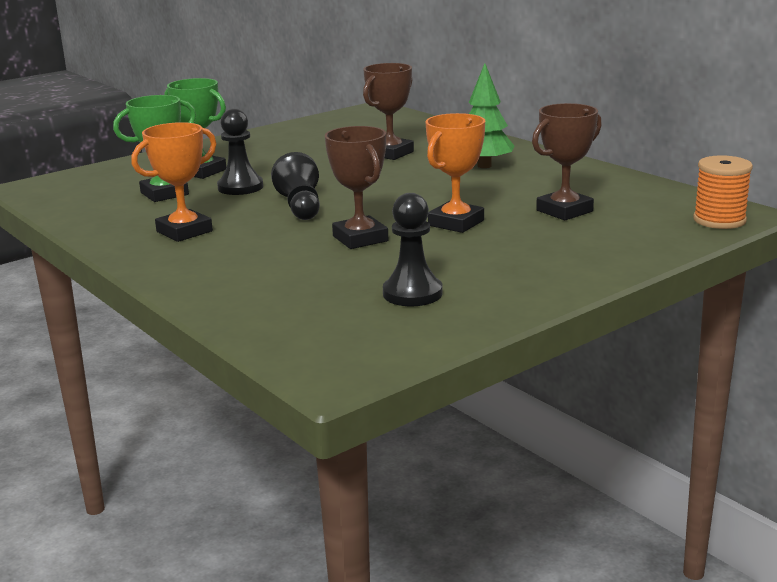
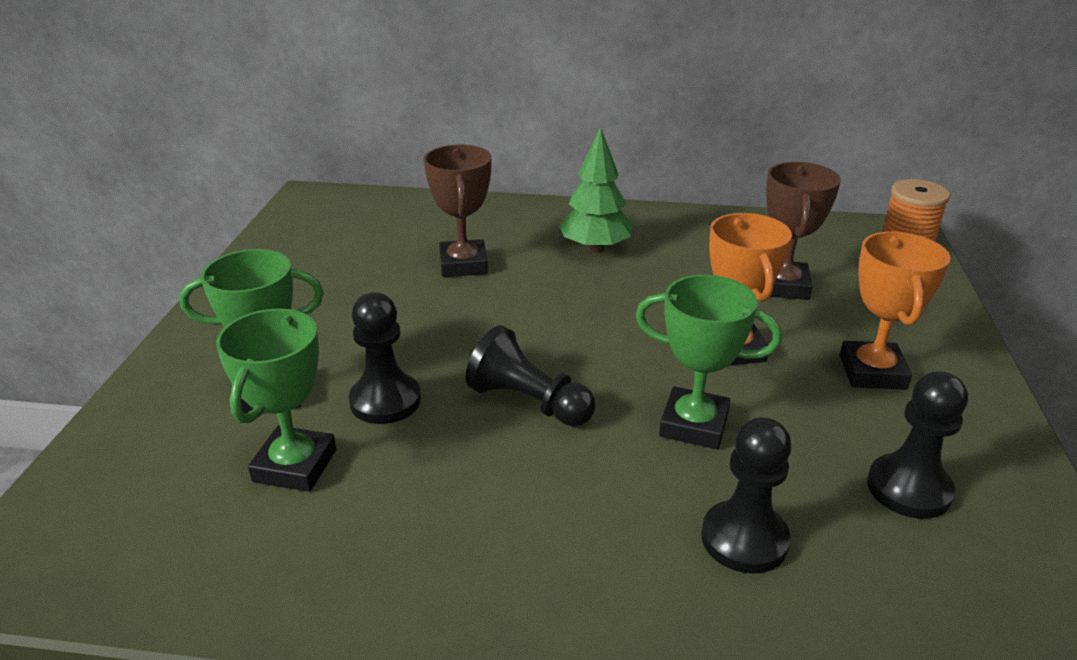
camera: 45 degrees left, 10 degrees up
orange trophy [131,122,217,242] -> orange trophy moved to [840,231,950,390]
brown trophy [325,126,388,249] -> green trophy [635,275,782,449]
none -> black pawn [701,417,792,574]

